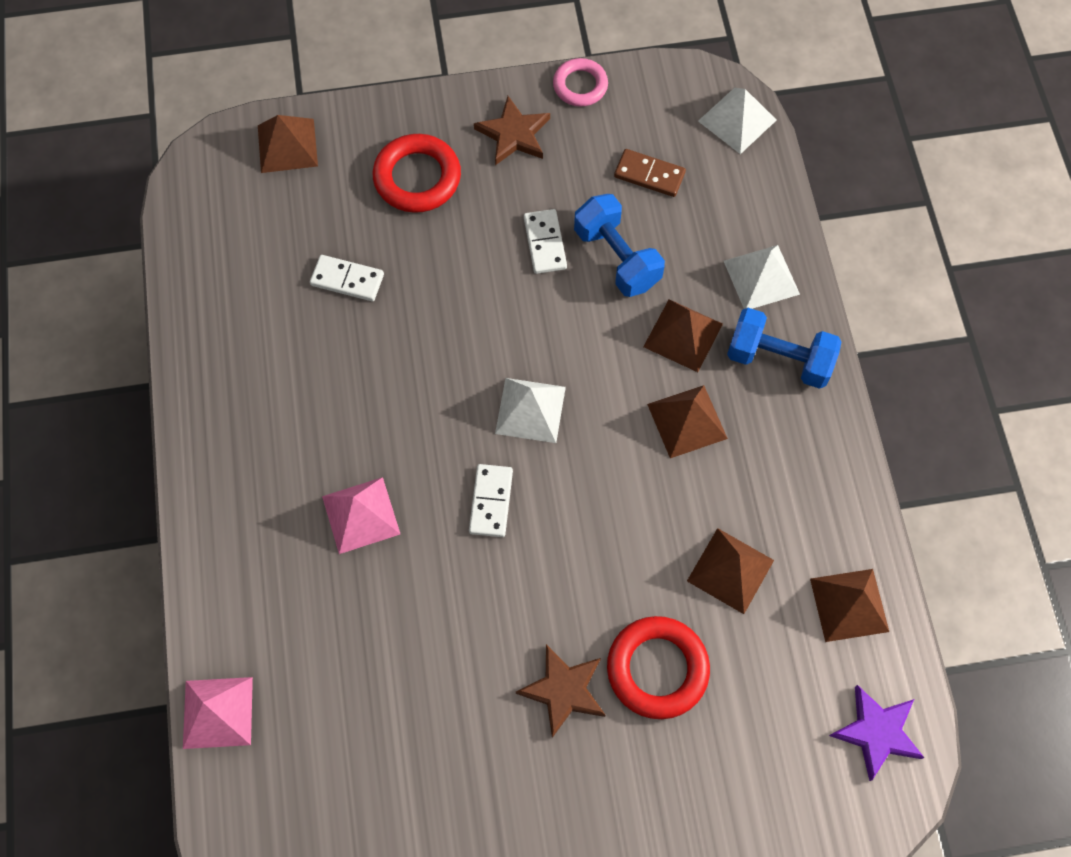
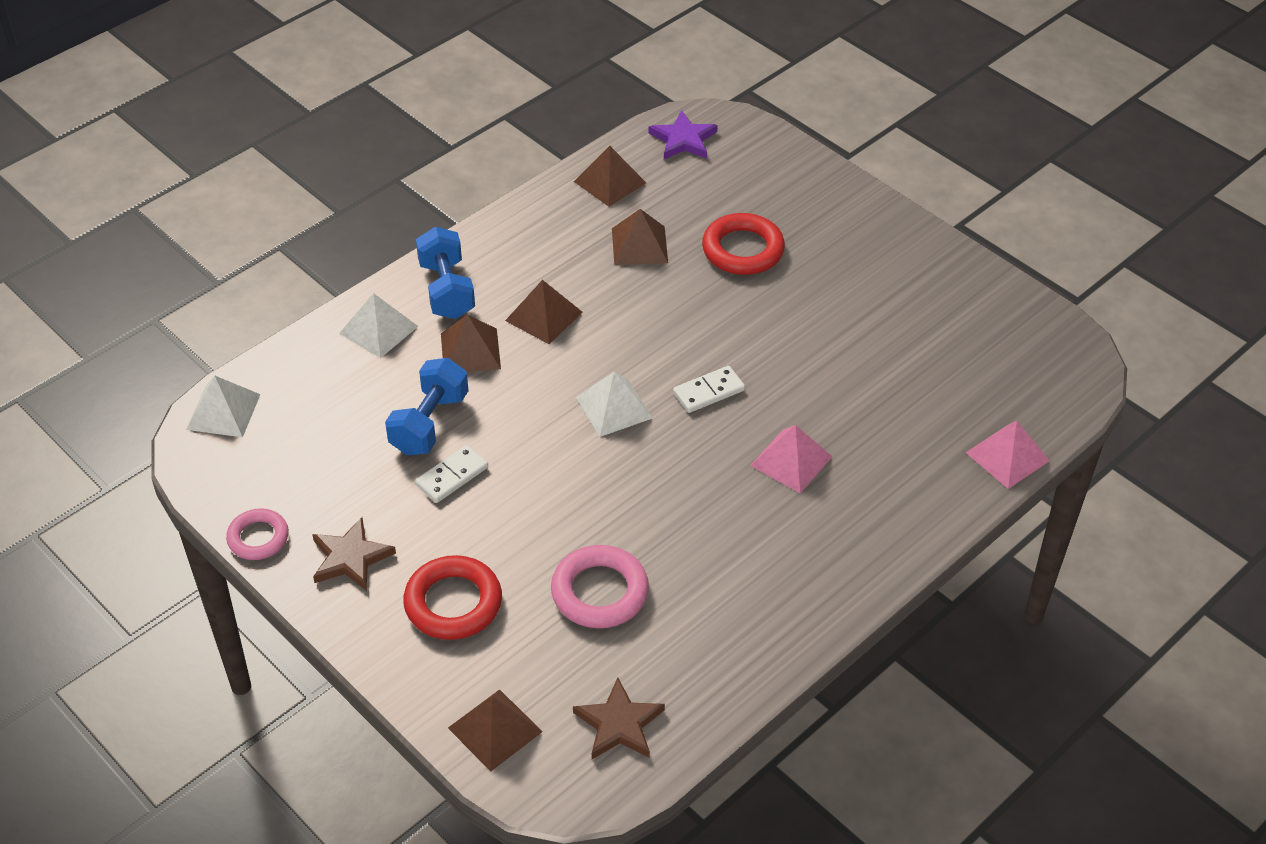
camera: 125 degrees left, 20 degrees down
white domino [310,255,384,301] -> pink ring [551,545,649,628]
brown star [516,644,606,738] -> brown star moved to [573,678,665,759]
brown domino [614,149,686,197] -> none

